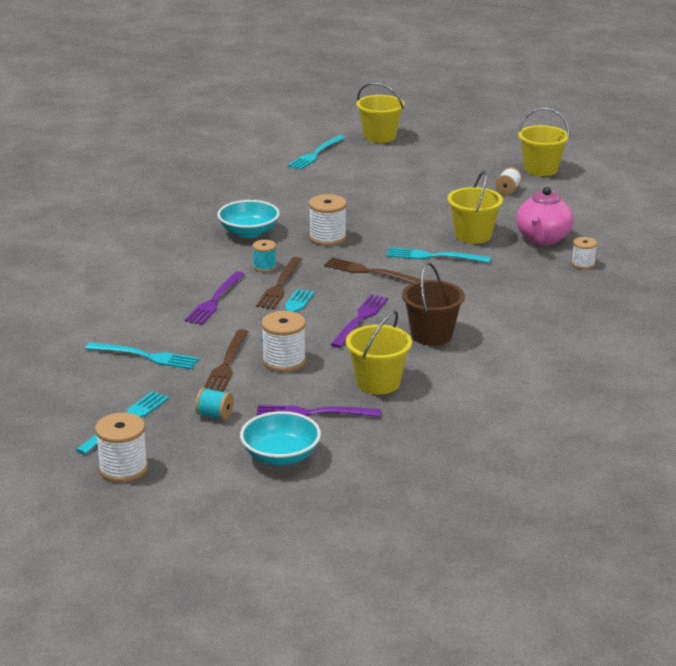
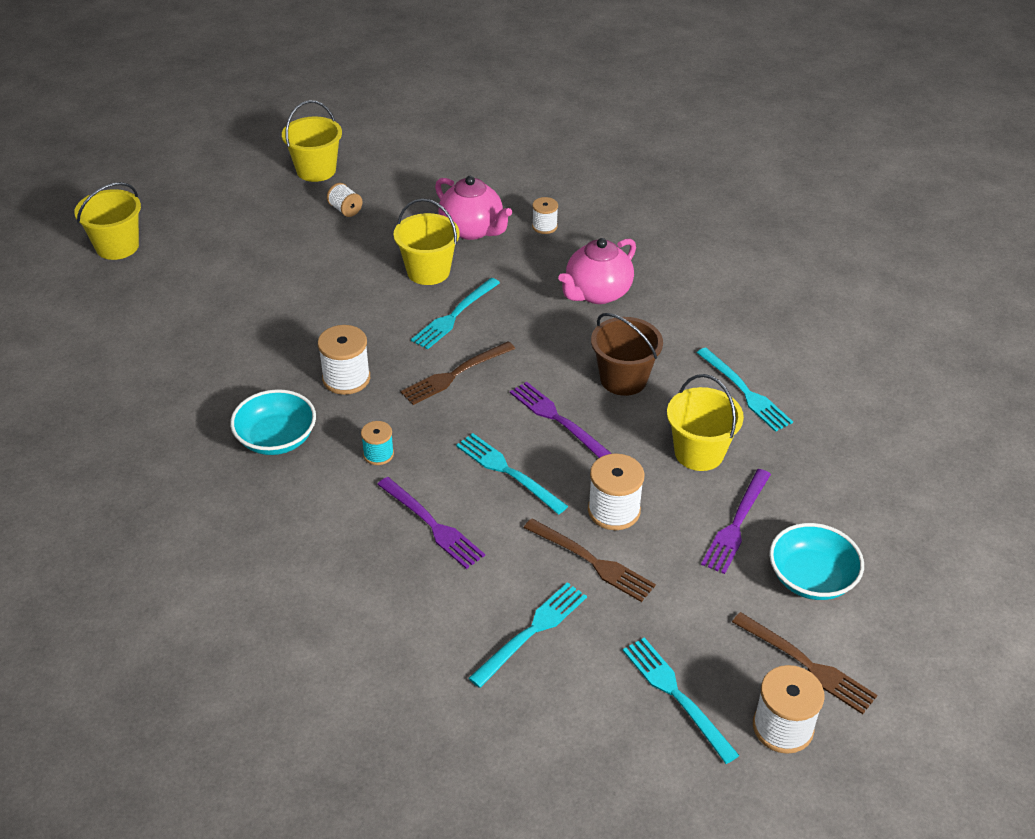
camera: 65 degrees left, 15 degrees up
turquoise spool [195,388,233,420] -> none
brown fork [256,257,302,309] -> brown fork moved to [732,612,877,714]
turquoise fork [287,135,346,170] -> turquoise fork moved to [697,348,793,432]
none -> pink teapot [558,238,636,304]

